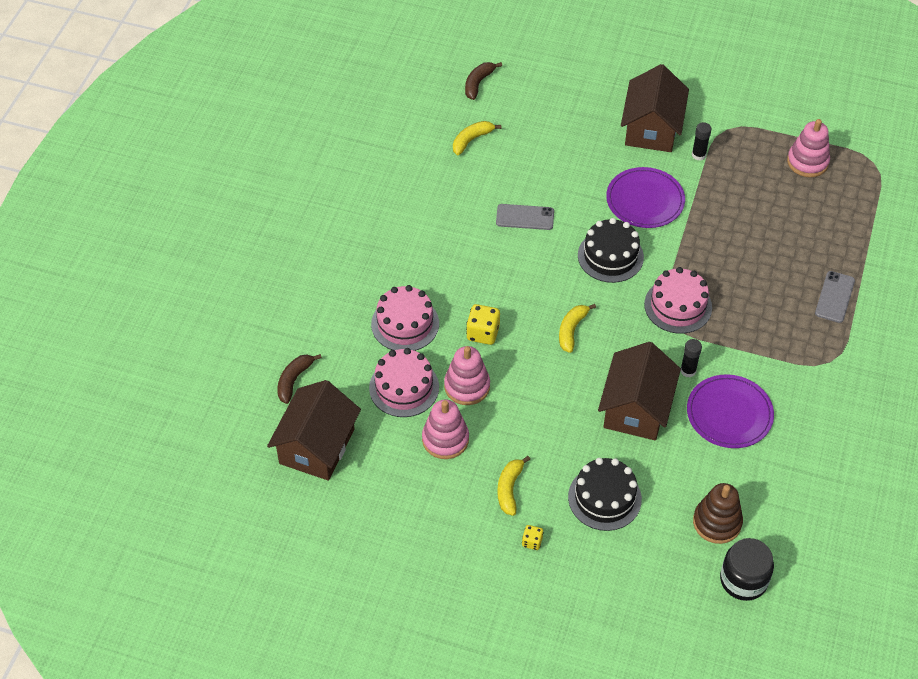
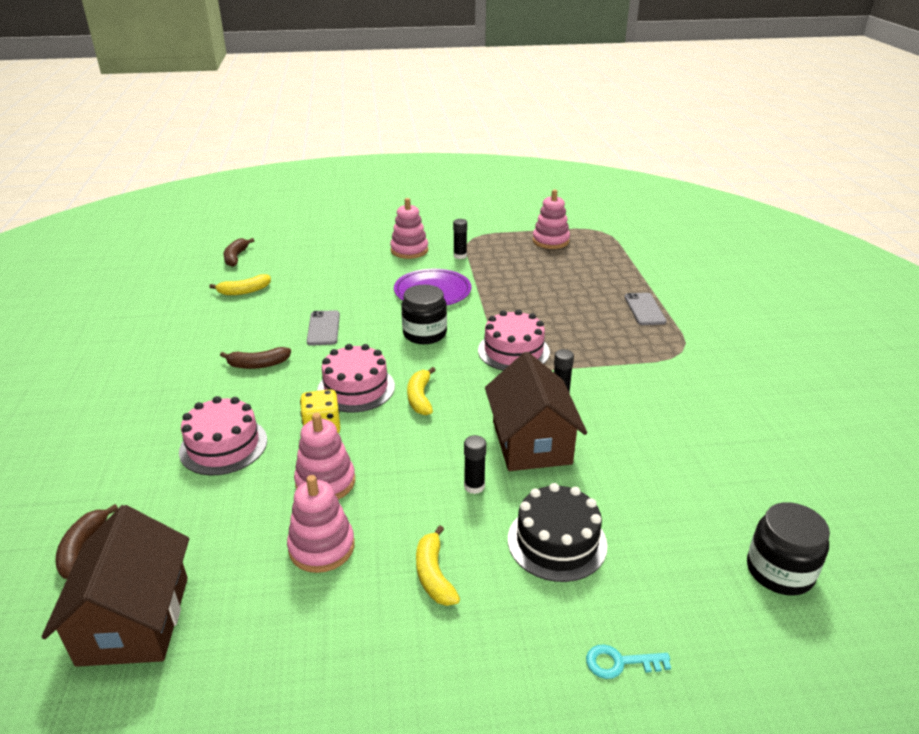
camera: 25 degrees left, 20 degrees down
pink cake [369,348,439,417] -> pink cake moved to [317,344,395,412]
yellow banana [453,121,501,155] -> yellow banana turned 135 degrees counterclockwise [209,274,271,295]
grey phone [496,204,554,230] -> grey phone turned 75 degrees counterclockwise [307,310,340,346]
yellow dice [522,525,544,550] -> none
black cake [578,218,644,283] -> black jar [401,285,447,344]
brown house [621,64,689,152] -> pink stacking toy [390,198,428,259]
purple plate [687,374,774,448] -> none
brown stacking toy [693,483,743,544] -> none
none -> brown banana [220,347,291,369]
none -> black glue stick [464,435,486,494]
none -> turquoise key [586,644,671,679]

